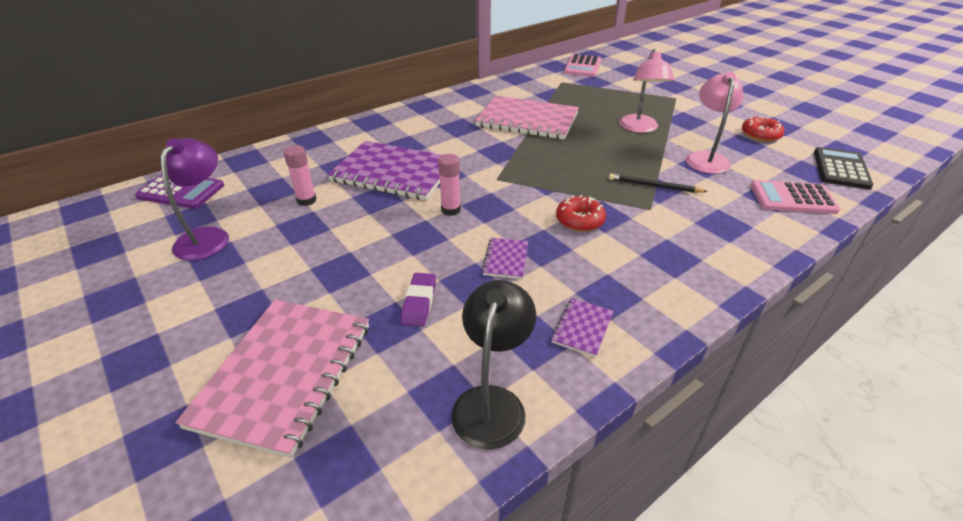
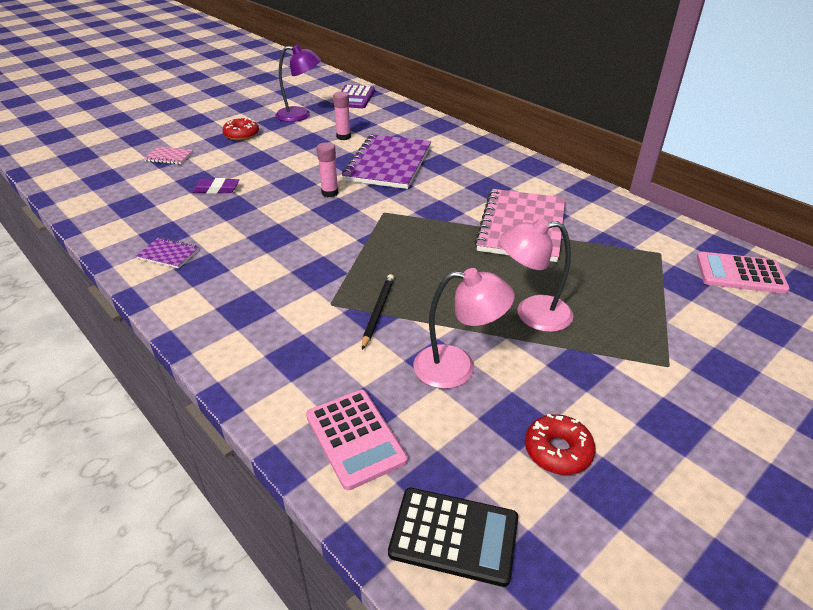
camera: 85 degrees right, 0 degrees up
pink notebook [175,300,369,458] -> pink notebook [144,147,193,164], size x0.43
black lamp [451,280,536,450] -> none
purple notebook [482,238,528,279] -> none
red donut [556,195,606,232] -> red donut moved to [222,117,259,141]
pink calculator [751,180,840,214] -> pink calculator turned 150 degrees clockwise [306,390,408,490]

